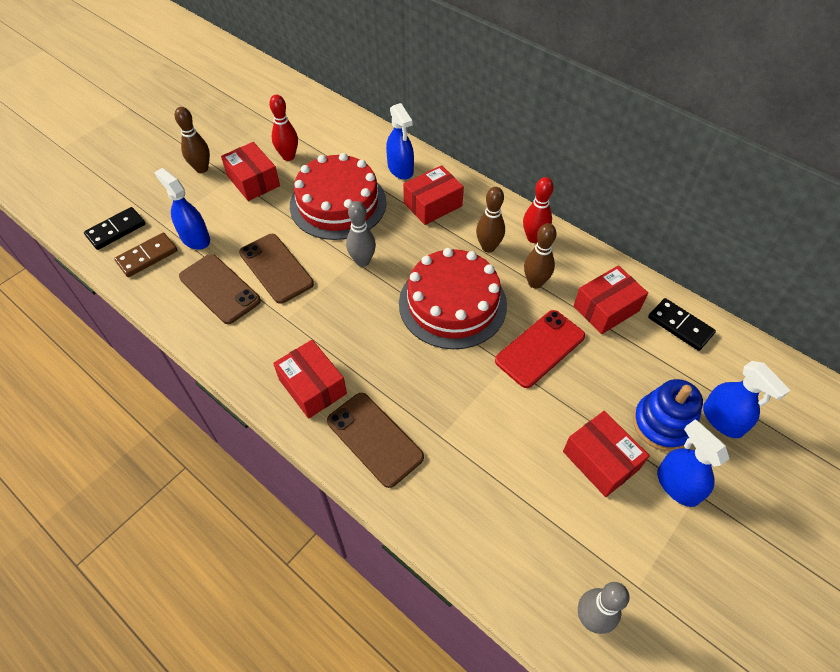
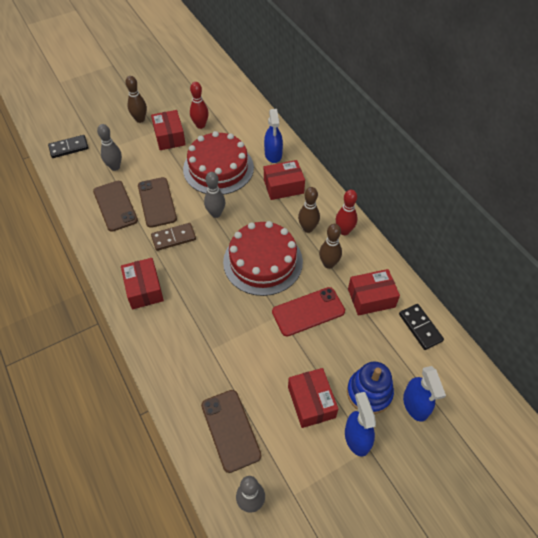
camera: 20 degrees right, 0 degrees up
brown domino [114,233,177,277] -> brown domino moved to [151,223,196,251]
blue spray bottle [154,168,210,250] -> grey bowling pin [97,124,122,171]
brown phone [327,393,424,488] -> brown phone moved to [201,390,262,473]

